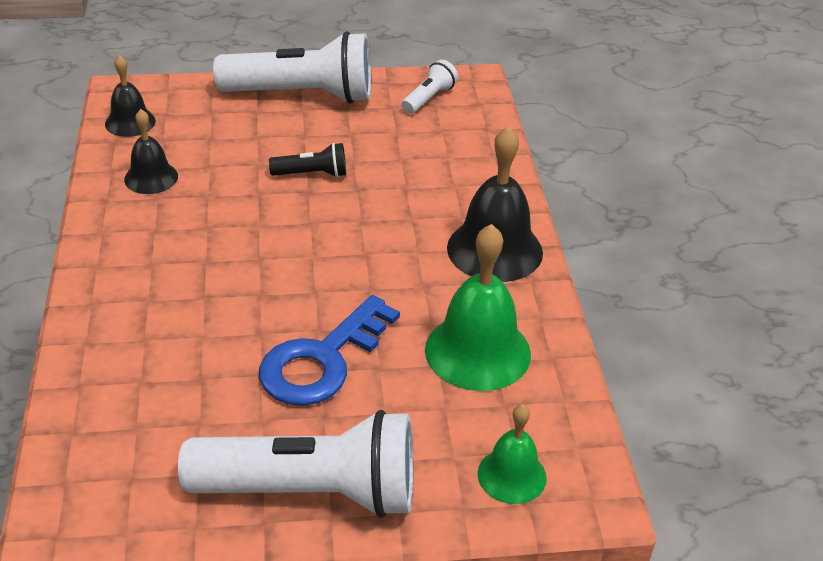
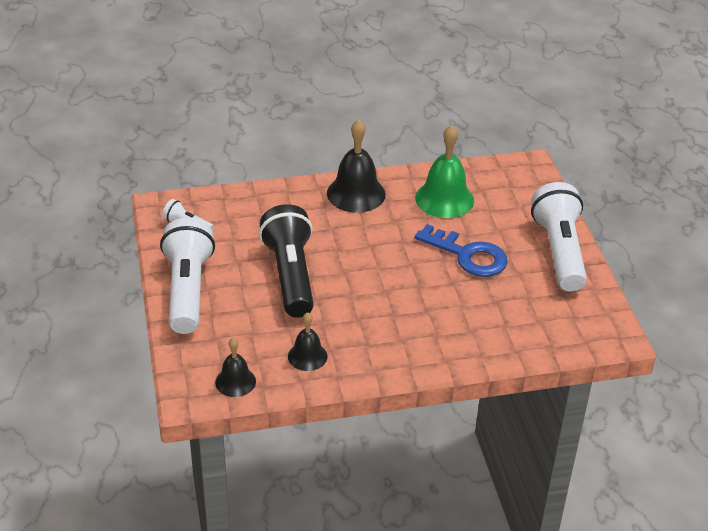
camera: 95 degrees left, 0 degrees up
black flashlight [269,143,346,177] -> black flashlight [259,204,314,318], size x2.21
green bell [477,404,547,504] -> none

